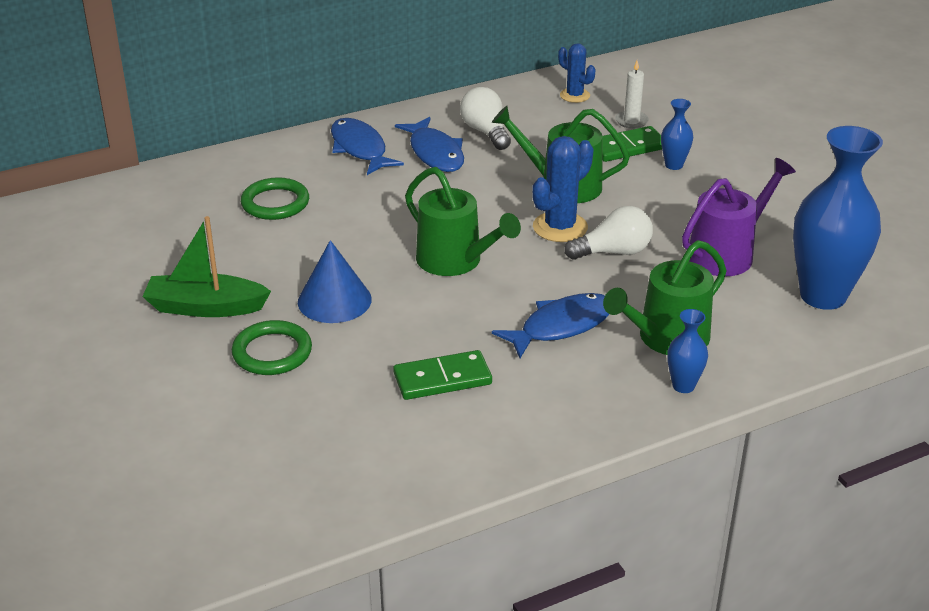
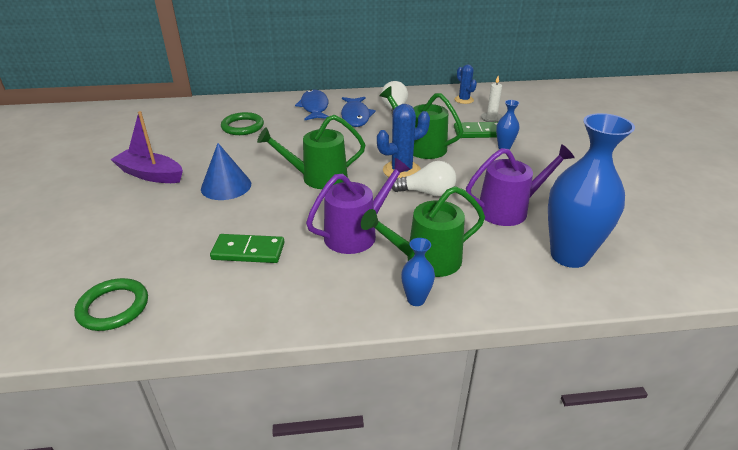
camera: 20 degrees right, 0 degrees up
green boat [142,216,271,317] -> purple boat [110,111,183,183]
green ring [232,320,312,375] -> green ring moved to [74,278,148,331]
green watering can [405,167,521,276] -> green watering can turned 105 degrees clockwise [257,115,365,189]
blue fish [492,293,609,358] -> purple watering can [306,158,410,254]

